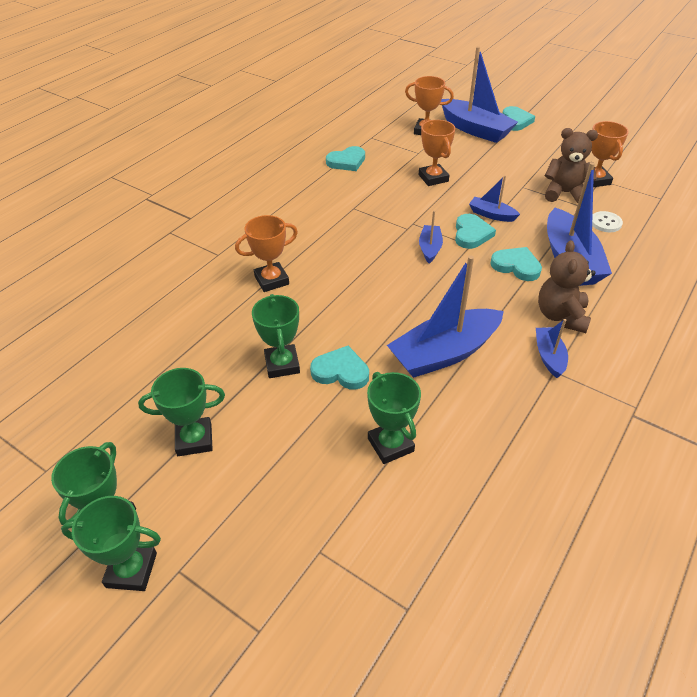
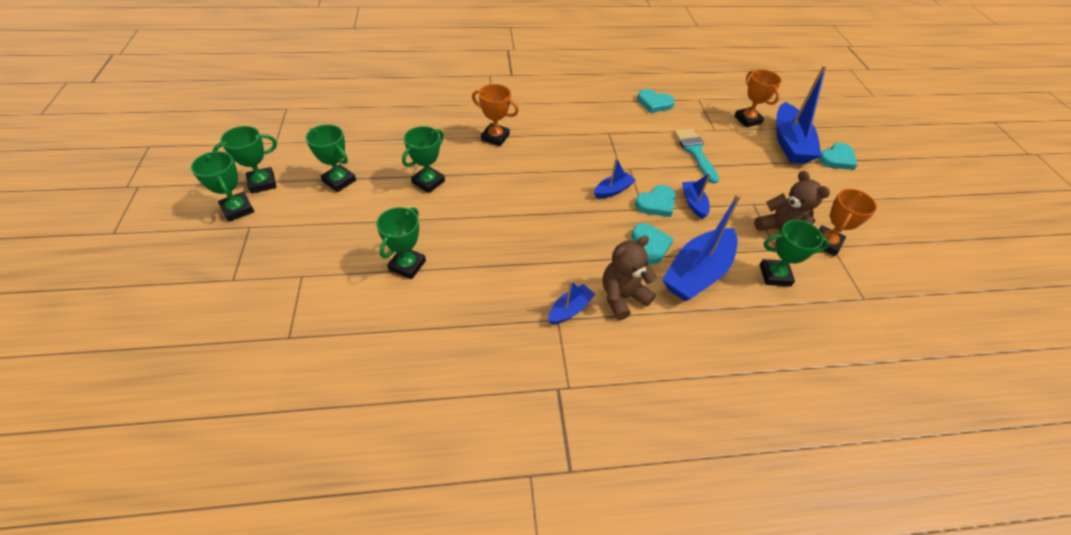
camera: 45 degrees right, 5 degrees up
turquoise heart [310,346,369,390] -> none
blue boat [387,255,504,378] -> none
orange trophy [419,120,455,186] -> turquoise brush [674,128,719,184]
white button [592,211,623,232] -> green trophy [760,220,829,286]

